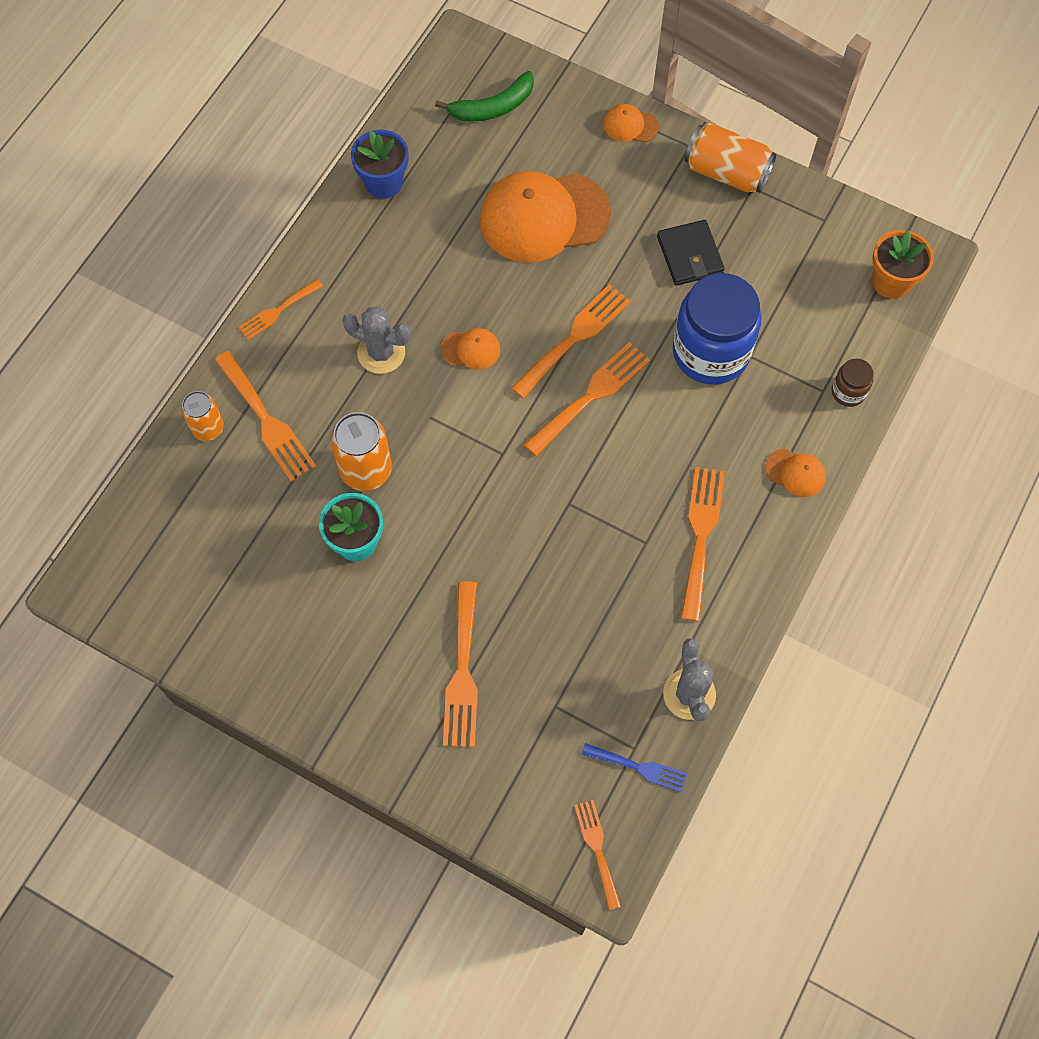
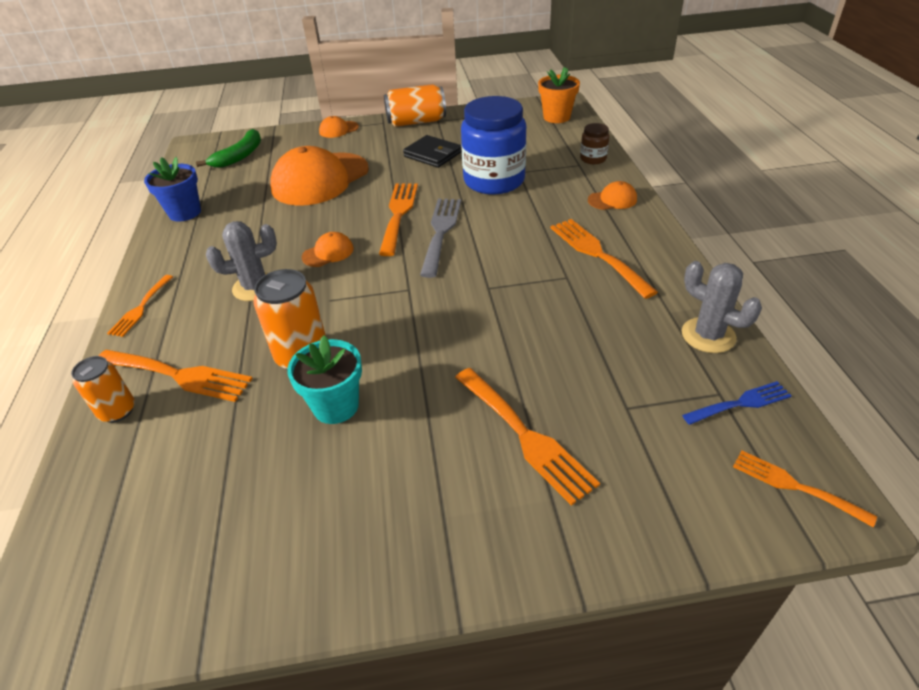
camera: 35 degrees left, 25 degrees down
orange fork [524,342,650,456] -> grey fork [420,199,461,278]

